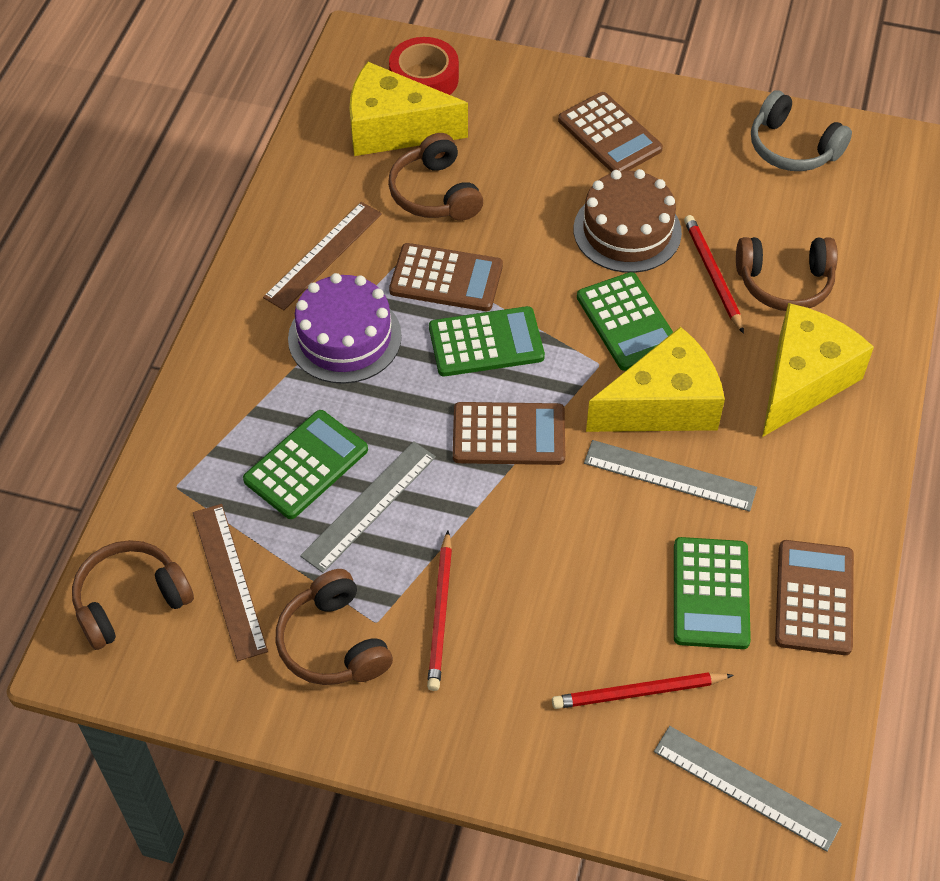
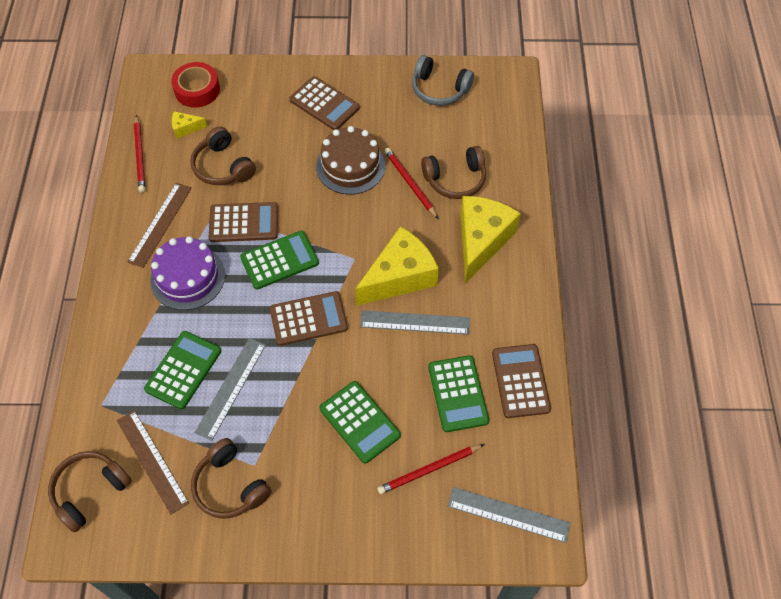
camera: 15 degrees left, 5 degrees up
yellow cheese [349,62,468,156] -> yellow cheese [172,111,207,138], size x0.43
red pencil [427,531,452,691] -> red pencil moved to [134,115,145,192]
green calculator [577,272,673,371] -> green calculator moved to [320,381,401,464]

